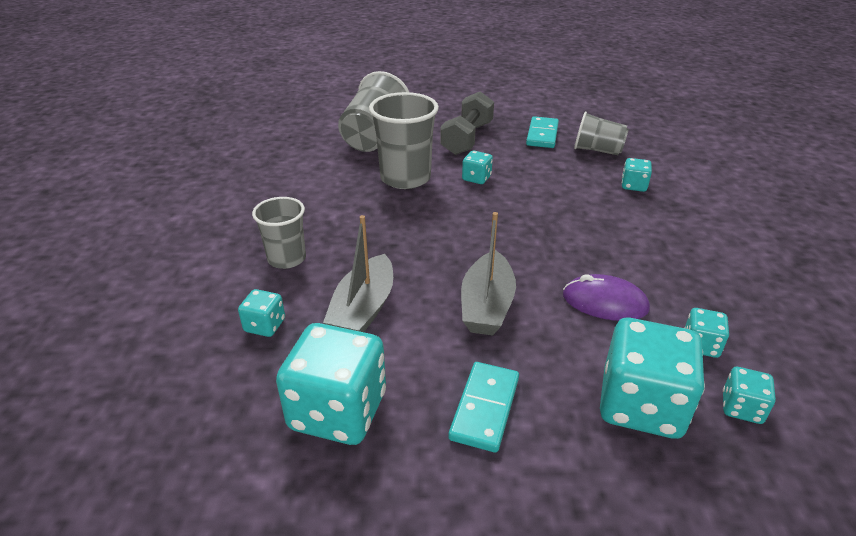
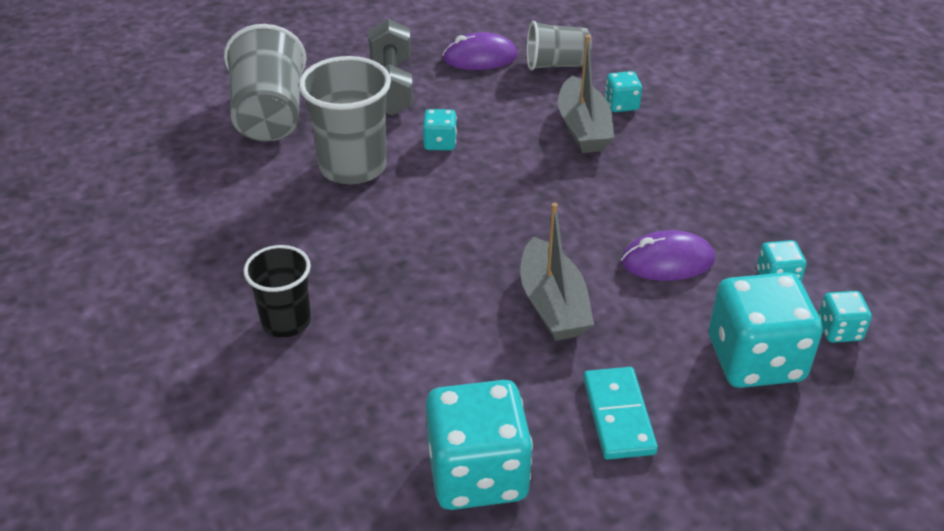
camera: 25 degrees left, 5 degrees up
turquoise dice [238,289,285,337] -> none
grey cup [252,197,306,269] -> black cup [244,245,311,337]
grey boat [323,215,393,332] -> grey boat moved to [558,35,614,153]
turquoise domino [526,116,559,148] -> purple mouse [442,32,518,70]

